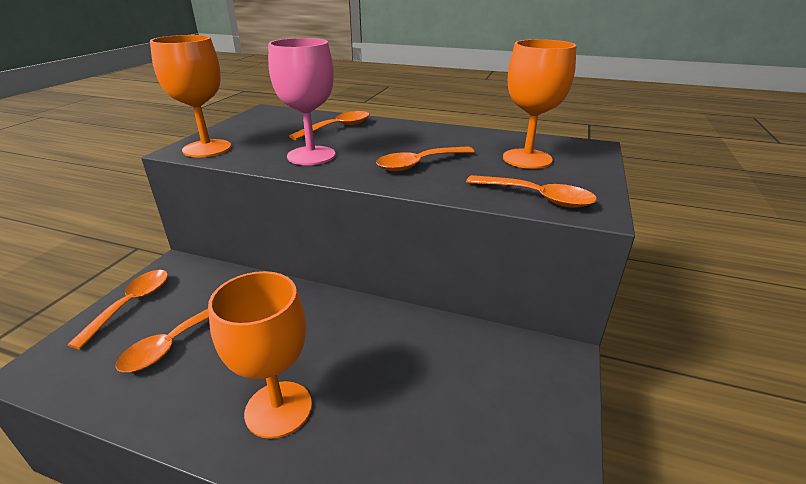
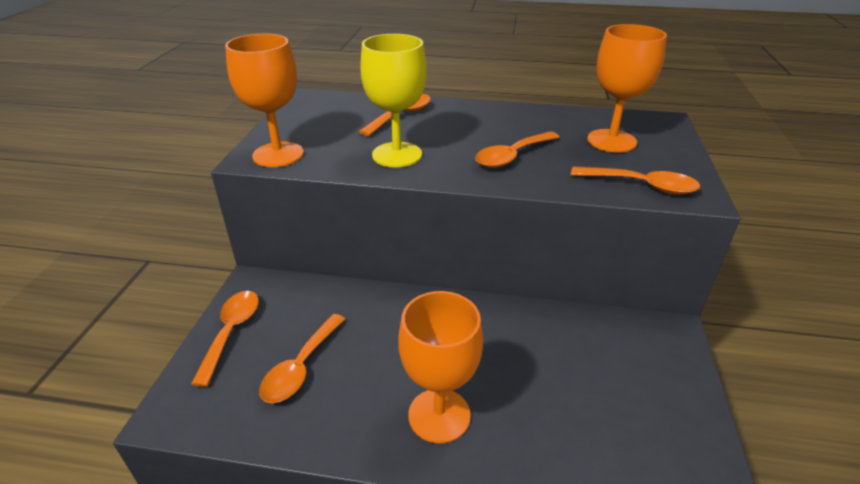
camera: 10 degrees left, 5 degrees up
pink goblet [268,38,335,165] -> yellow goblet [360,34,427,168]

